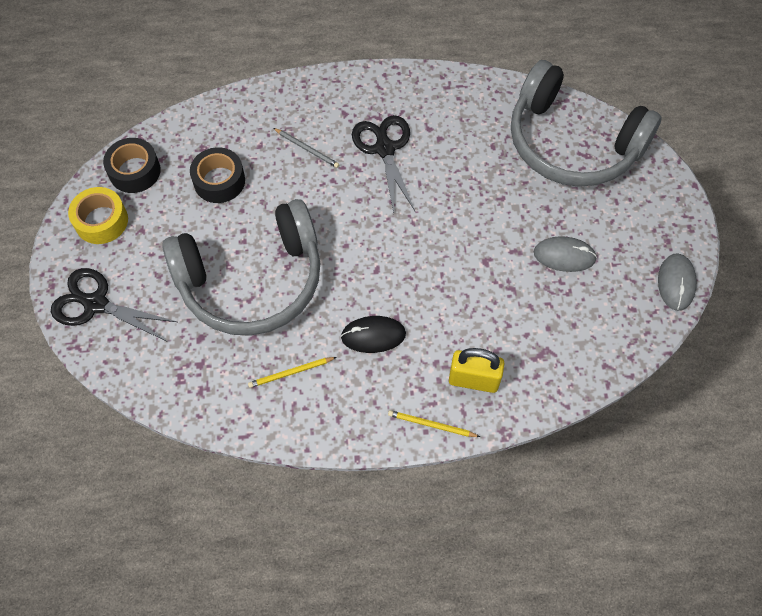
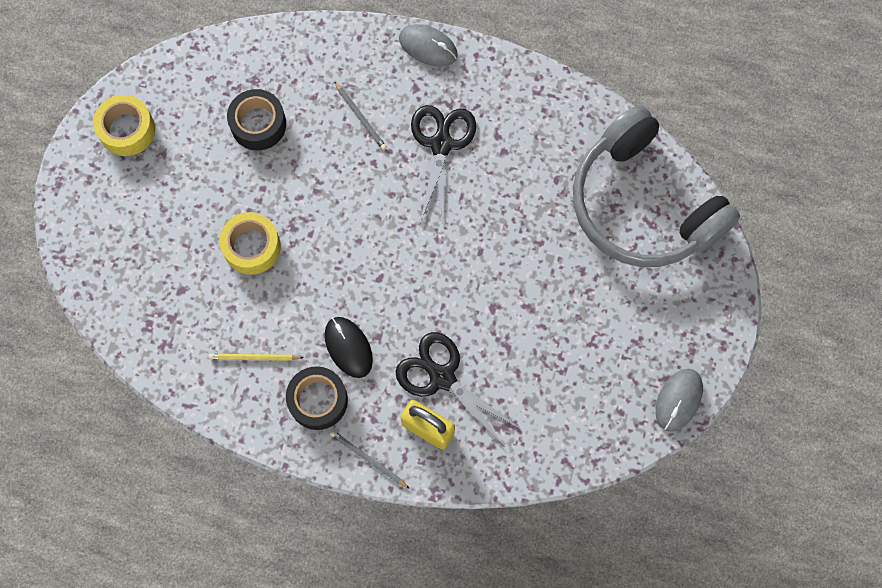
camera: 20 degrees right, 10 degrees up
black scissors [51,268,177,341] -> black scissors moved to [396,332,521,446]
black tape [103,138,161,193] -> black tape moved to [286,366,348,430]
grey headphones [162,199,320,336] -> yellow tape [220,212,281,275]
black mouse [341,316,406,353] -> black mouse turned 45 degrees clockwise [325,317,373,378]
yellow pencil [388,410,480,437] -> grey pencil [330,430,410,489]
grey mouse [534,236,597,272] -> grey mouse moved to [399,24,458,67]

